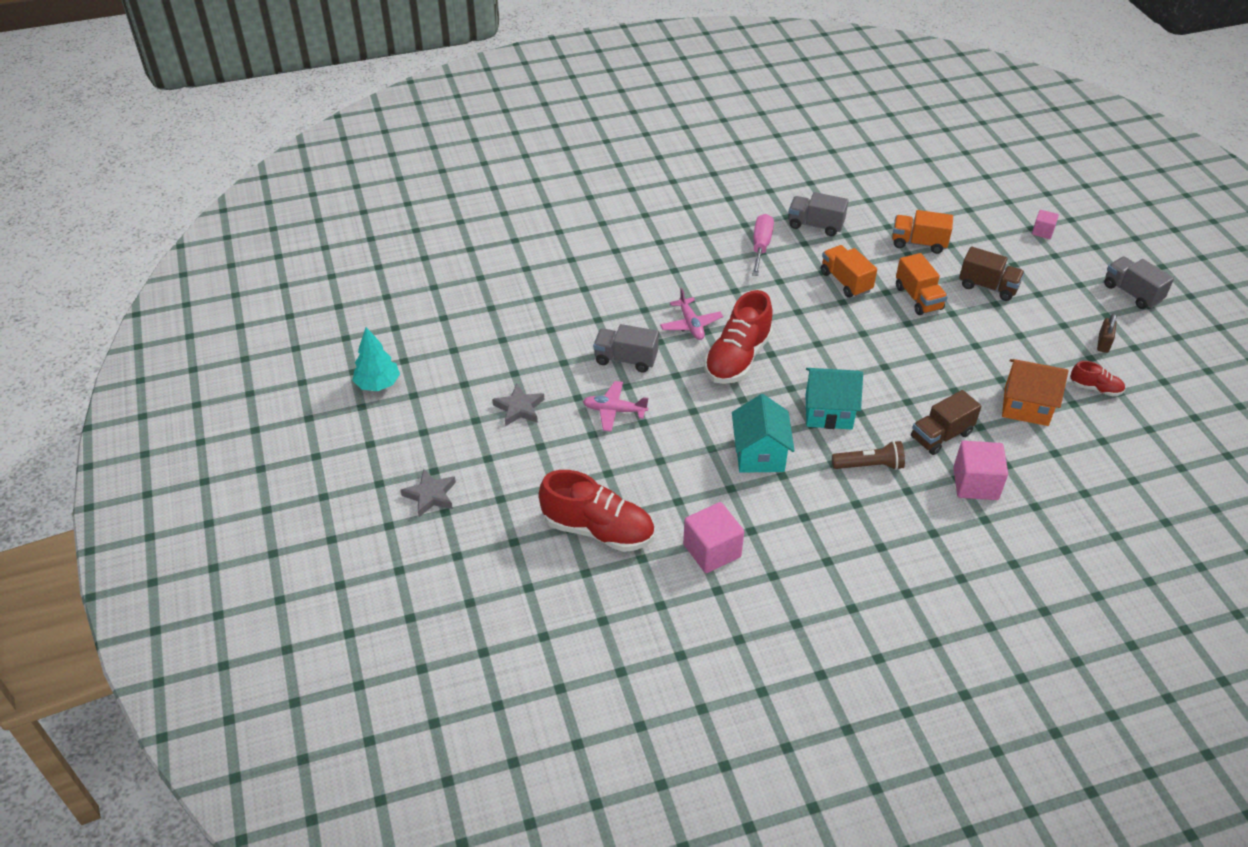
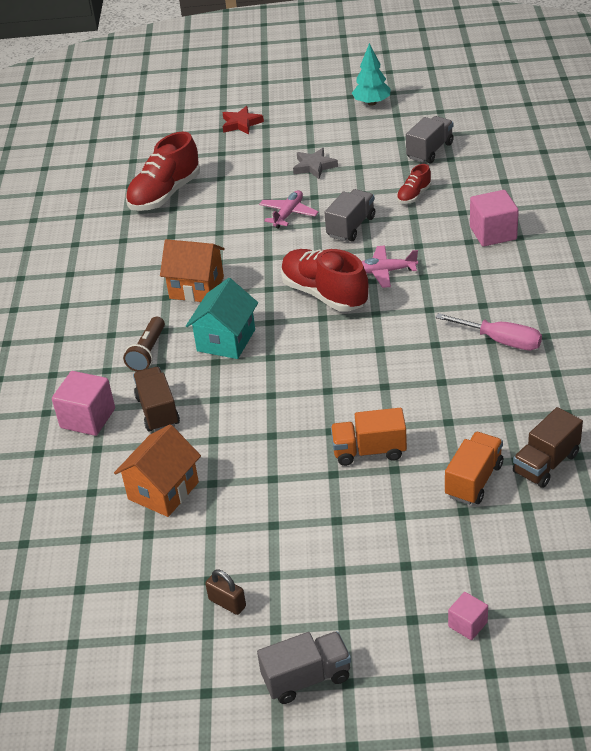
camera: 110 degrees right, 5 degrees down
grey star [401,469,456,517] -> red star [222,106,264,135]
pink cube [683,502,744,573] -> pink cube moved to [470,190,519,247]
turquoise house [732,394,795,473] -> orange house [160,239,225,302]
grey truck [788,192,849,236] -> grey truck moved to [406,116,454,163]
orange truck [821,245,877,298] -> none
brown truck [959,247,1025,301] -> brown truck moved to [513,407,583,488]
red shoe [1070,361,1125,396] -> red shoe moved to [397,164,431,204]

